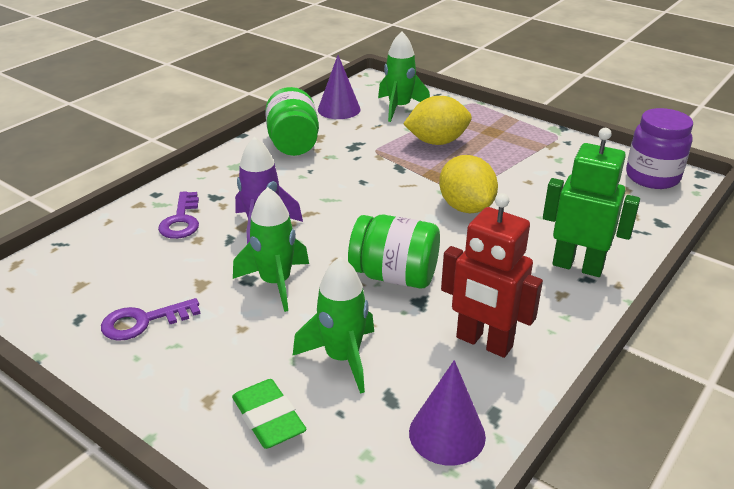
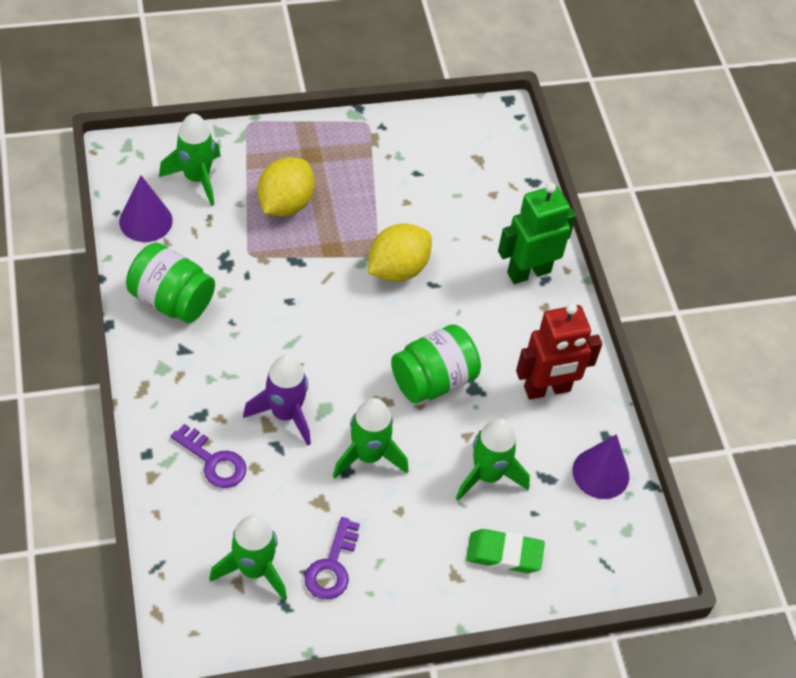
camera: 55 degrees left, 20 degrees up
yellow lemon [439,155,498,213] -> yellow lemon turned 60 degrees counterclockwise [368,224,432,282]
purple jar [626,108,693,189] -> none
none -> green rocket [209,515,287,601]

